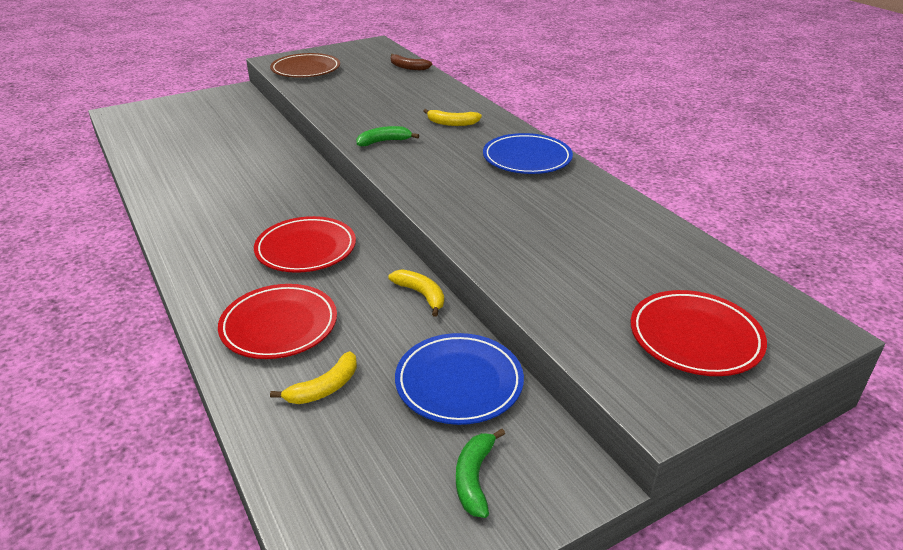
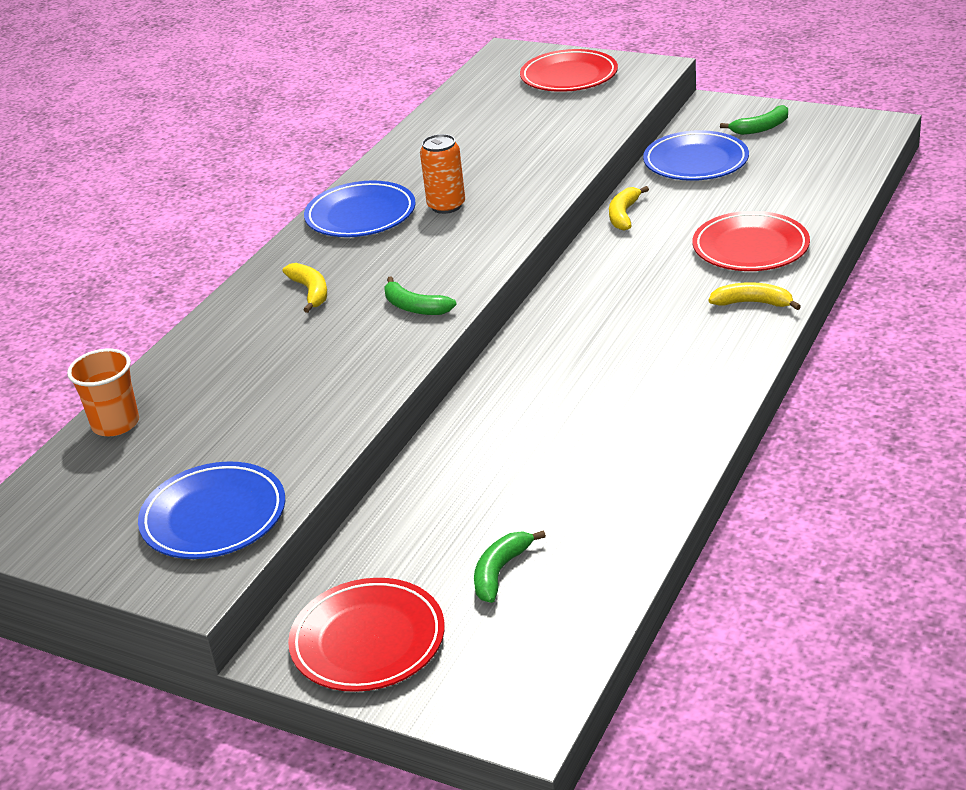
camera: 120 degrees left, 0 degrees up
red plate [254,216,356,273] -> red plate moved to [288,578,445,692]
brown plate [270,53,340,78] -> blue plate [138,461,285,559]
yellow banana [270,351,357,404] -> yellow banana moved to [709,282,801,310]
brown banana [391,54,432,70] -> orange cup [67,348,139,436]
none -> orange can [420,134,465,214]
none -> green banana [474,530,546,603]

